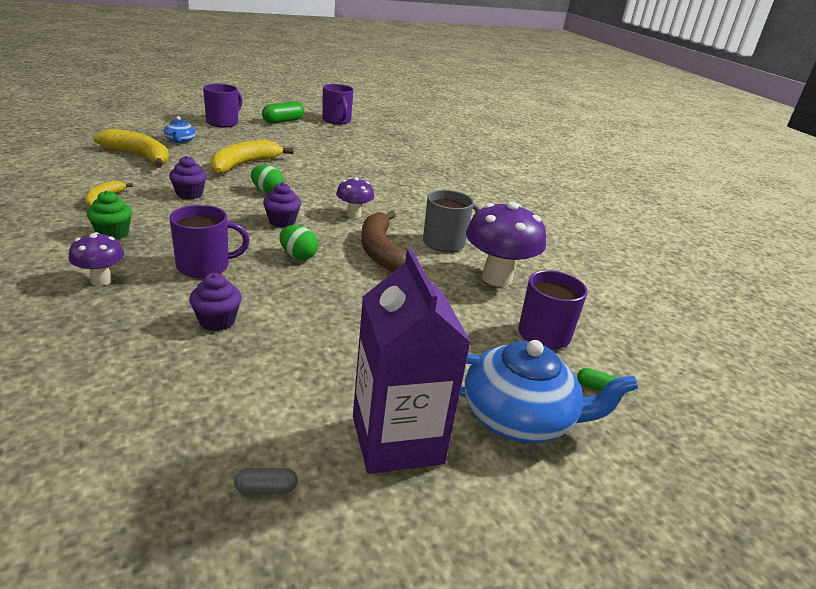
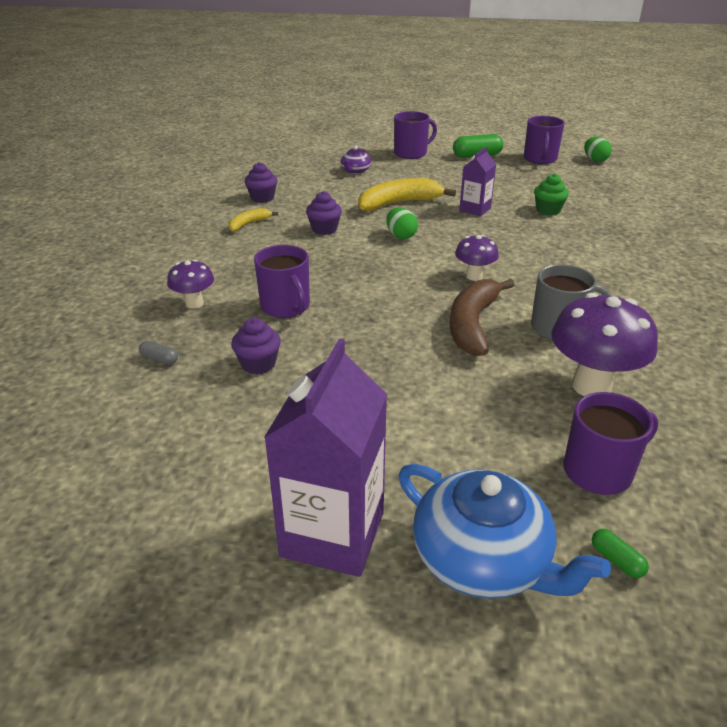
camera: 35 degrees right, 5 degrees up
green cupcake [87,191,132,240] -> green cupcake moved to [534,174,569,216]
yellow banana [93,129,169,168] -> none
blue teapot [164,116,196,144] -> purple teapot [341,146,371,174]
purple mug [169,205,250,278] -> purple mug turned 45 degrees clockwise [254,245,310,318]
grey capsule [234,468,298,494] -> grey capsule moved to [139,341,178,365]
purple cupcake [263,182,301,228] -> purple cupcake moved to [245,162,277,203]
green egg [279,225,318,260] -> green egg moved to [584,137,612,162]
none -> purple carton [459,147,496,216]

